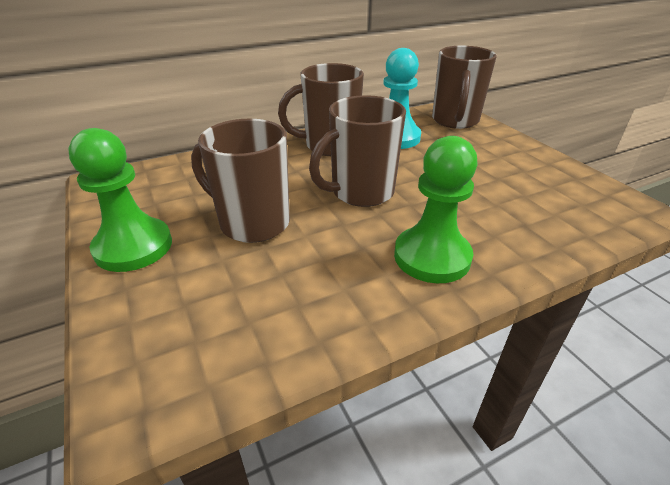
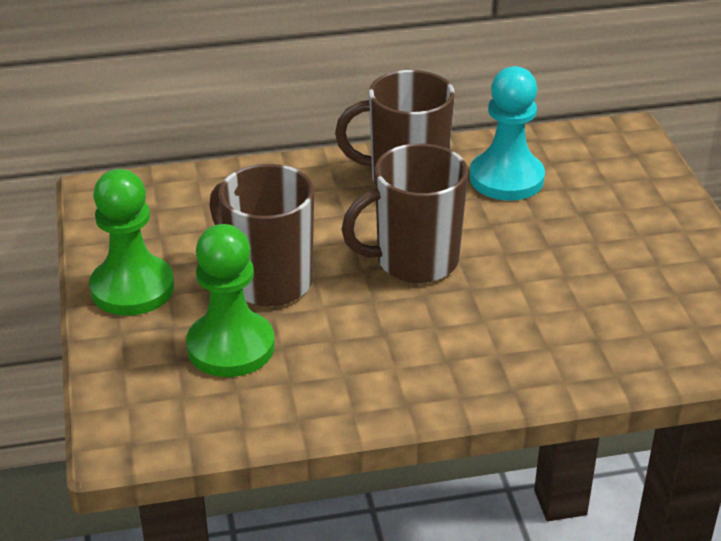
camera: 15 degrees right, 0 degrees up
green pawn [394,136,478,283] -> green pawn moved to [186,224,275,377]
brown mug [432,46,497,129] -> none

